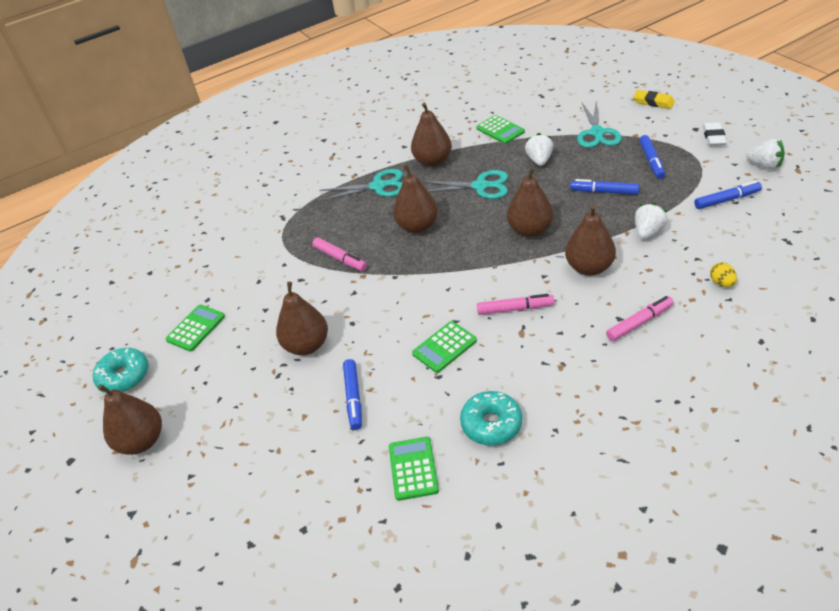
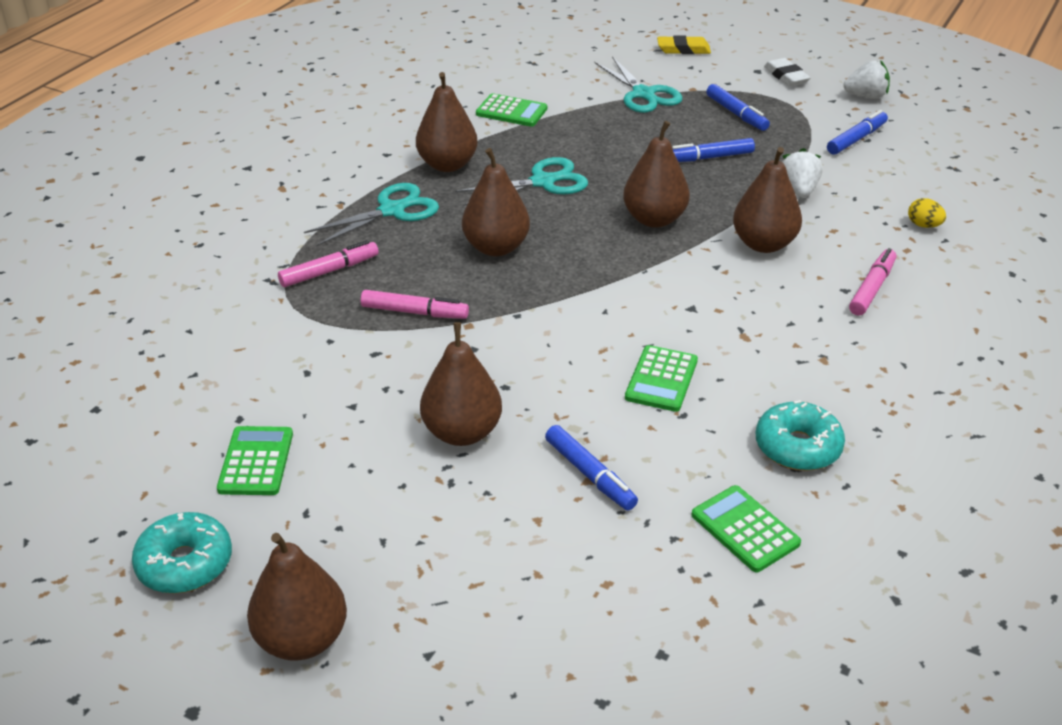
camera: 35 degrees left, 5 degrees down
pink marker [477,294,554,315] -> pink marker moved to [278,240,379,287]
white strawberry [525,133,553,166] -> none

